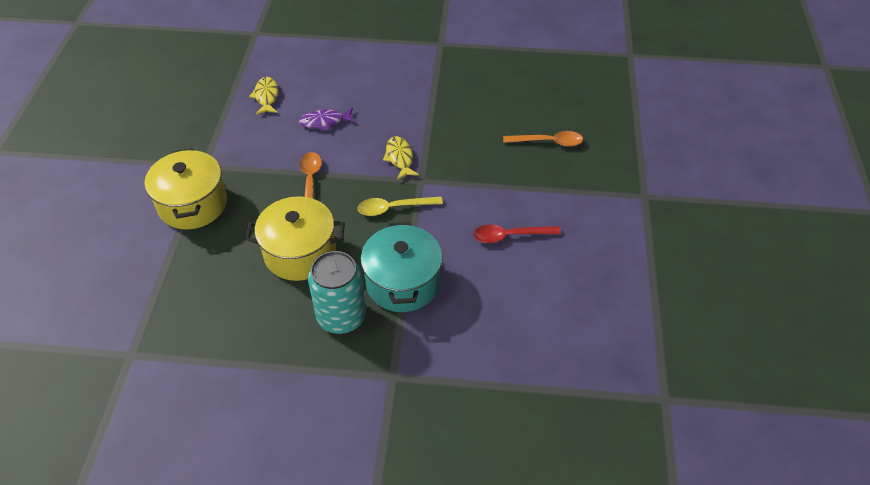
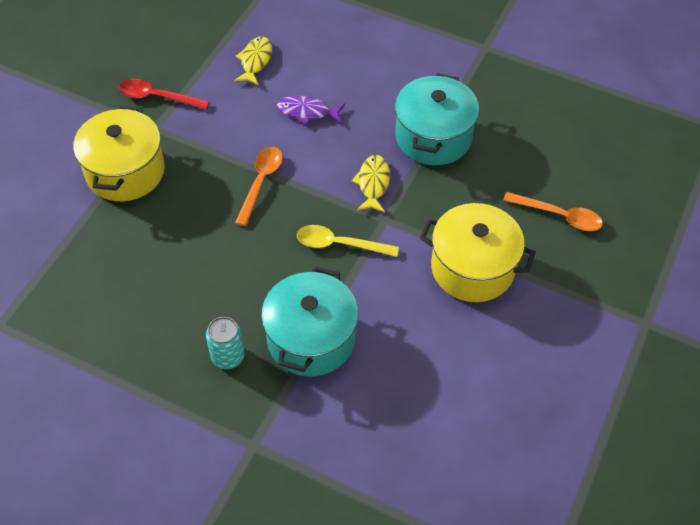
camera: 20 degrees right, 5 degrees up
yellow pot [245,196,345,281] -> yellow pot moved to [420,203,536,302]
turquoise can [308,251,366,334] -> turquoise can [206,317,244,369], size x0.59
red spoon [473,225,561,243] -> red spoon moved to [119,79,210,110]
none -> turquoise pot [395,73,479,165]

